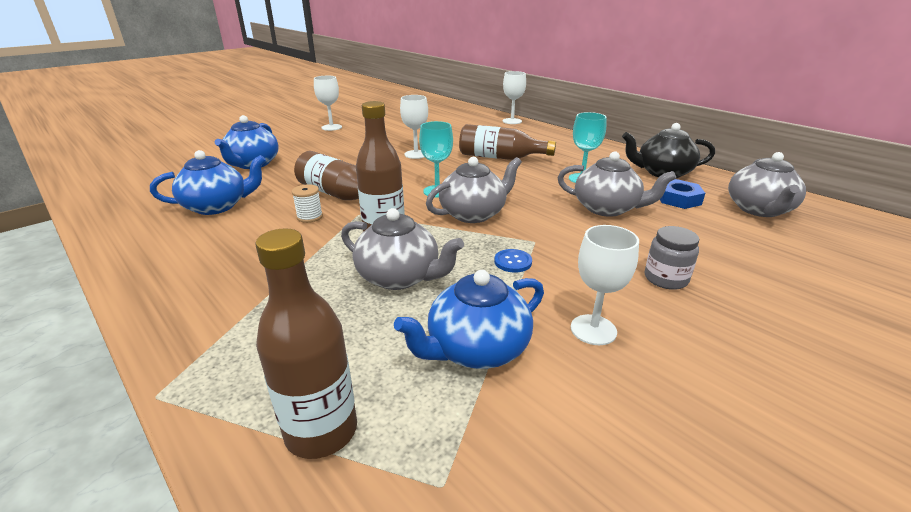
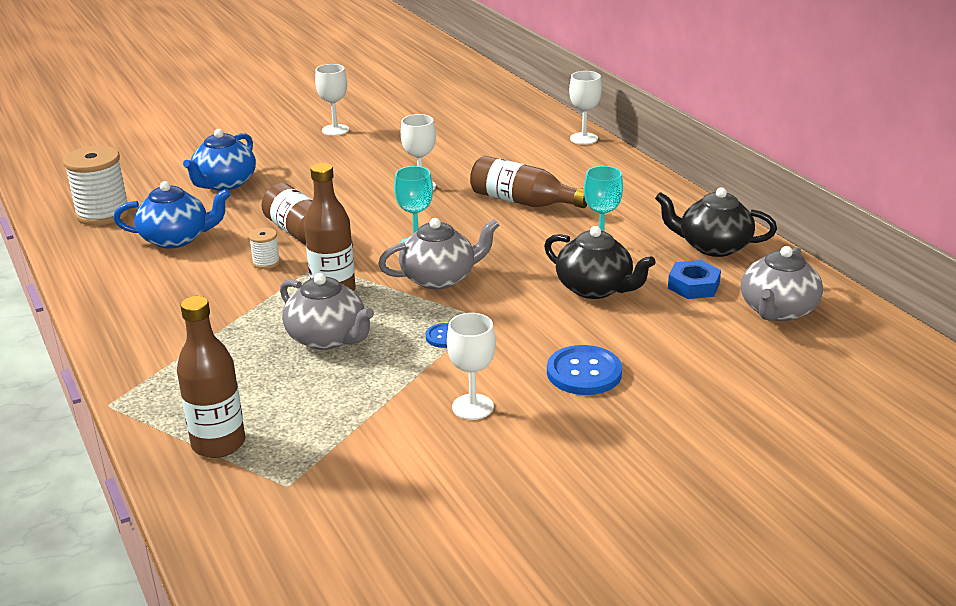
camera: 15 degrees right, 0 degrees up
blue teapot [394,270,544,369] -> none
grey teapot [558,151,676,217] -> black teapot [544,226,656,299]
grey jar [645,226,699,290] -> blue button [547,345,622,395]
none -> white spool [63,146,130,225]

